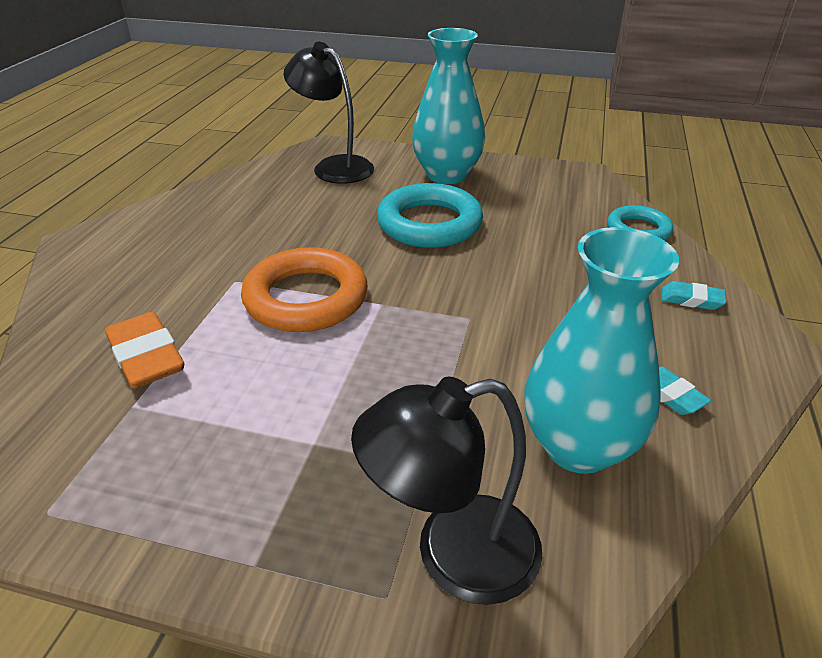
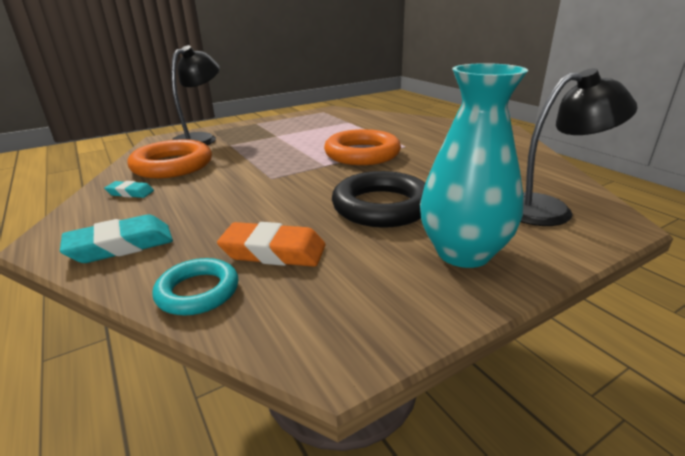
camera: 135 degrees right, 10 degrees down
orange eraser [105,312,184,388] -> orange eraser moved to [217,222,326,267]
turquoise ring [377,183,483,248] -> black ring [332,171,425,227]
turquoise vase [524,227,679,474] -> orange ring [128,139,212,178]
turquoise eraser [662,281,726,310] -> turquoise eraser [60,214,173,263], size x1.77

